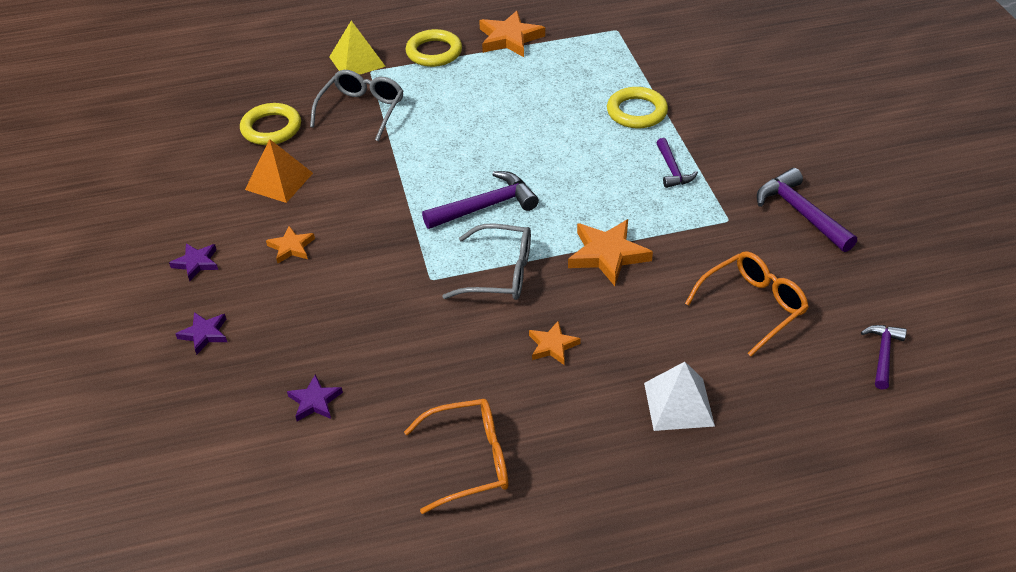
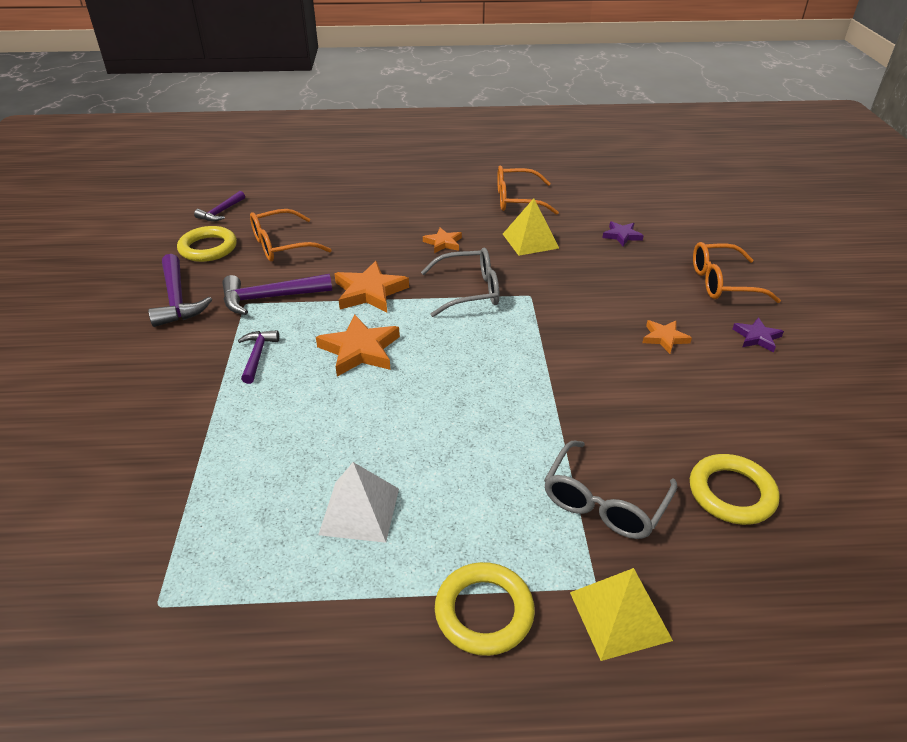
camera: 170 degrees left, 5 degrees down
purple star [176,312,227,355] -> orange glasses [693,242,781,303]
orange pyramid [245,139,313,203] -> none
purple hammer [422,171,539,229] -> purple hammer moved to [222,274,332,315]
grey glasses [442,224,531,300] -> grey glasses turned 150 degrees clockwise [421,248,500,317]
orange star [479,11,545,57] -> orange star moved to [316,315,400,377]
yellow ring [607,87,668,128] -> yellow ring moved to [177,226,237,262]
white pyramid [644,362,715,431] -> white pyramid moved to [318,462,399,543]
none -> yellow pyramid [503,198,559,256]

